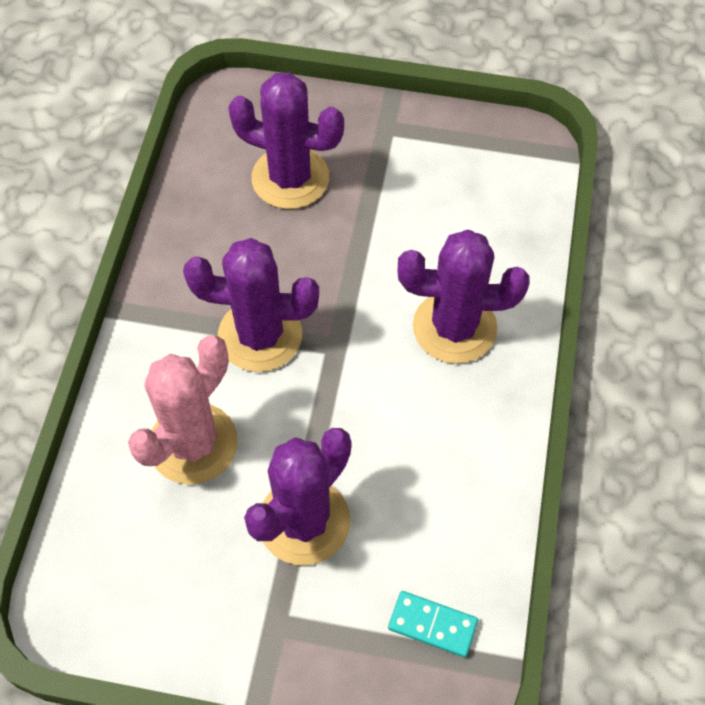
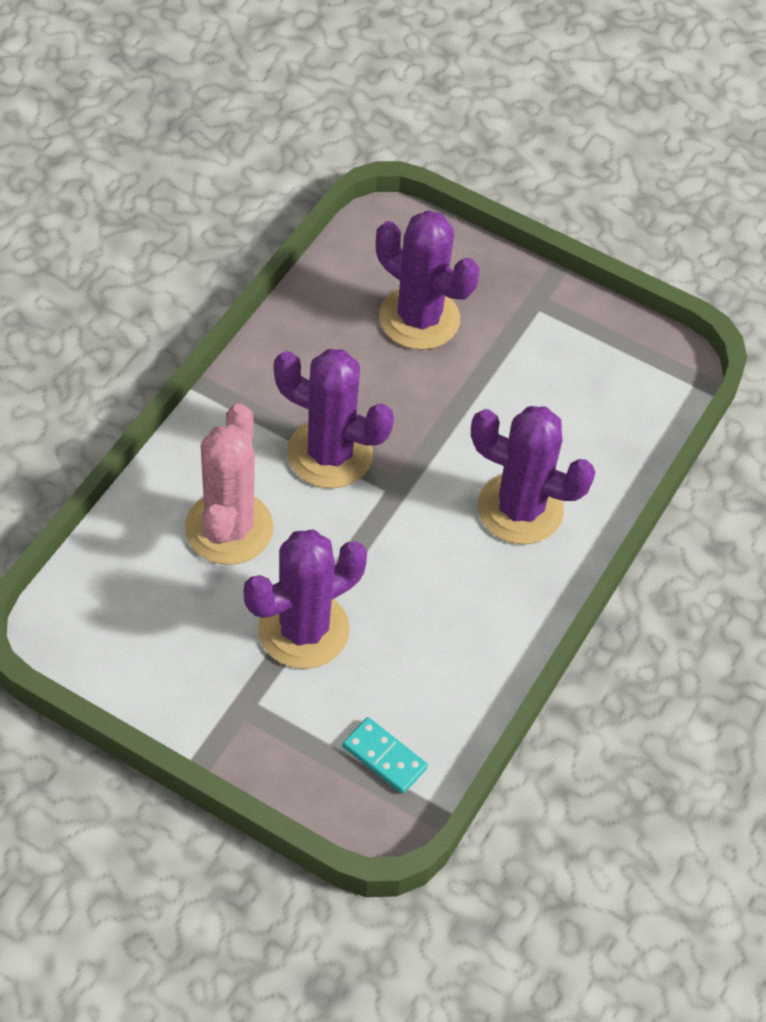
camera: 15 degrees right, 5 degrees down
pink cactus [128,336,238,484] -> pink cactus turned 45 degrees counterclockwise [185,404,273,565]

